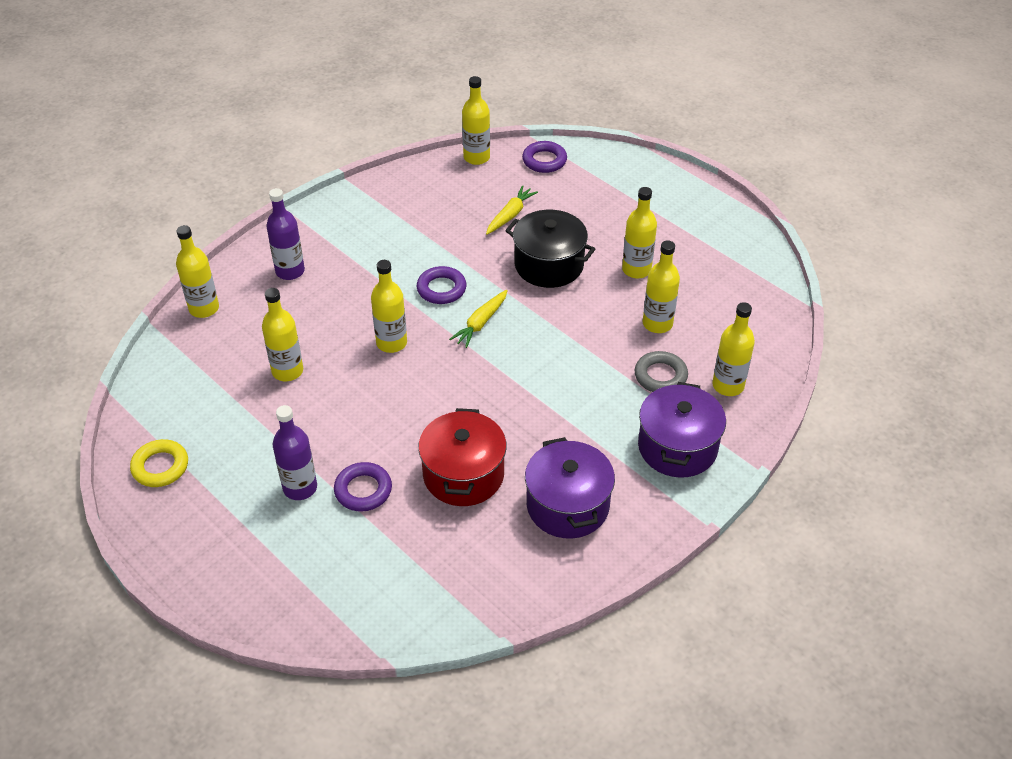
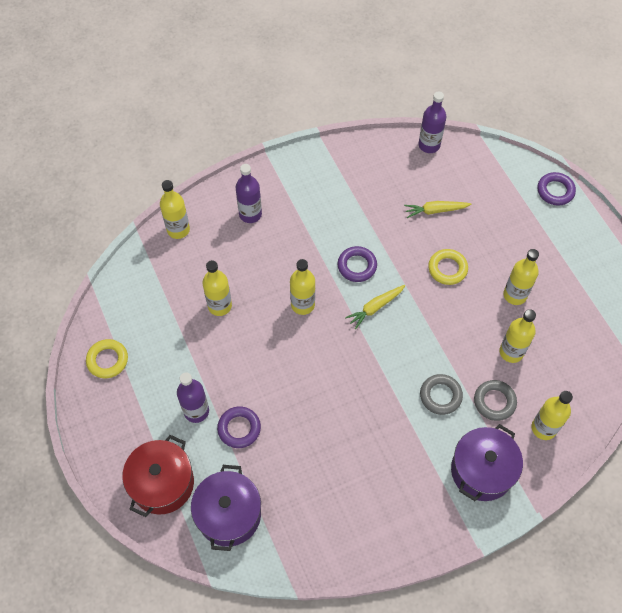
camera: 20 degrees right, 15 degrees up
red pot [418,408,507,506] -> red pot moved to [122,435,194,517]
yellow bottle [462,76,490,165] -> purple bottle [419,91,446,153]
yellow carrot [486,185,538,235] -> yellow carrot turned 150 degrees counterclockwise [404,201,471,218]
black pot [505,210,595,288] -> yellow ring [428,249,468,285]
purple ring [522,141,567,173] -> purple ring moved to [538,172,576,206]
purple pot [525,437,615,539] -> purple pot moved to [191,465,261,551]
none -> grey ring [420,374,463,415]

